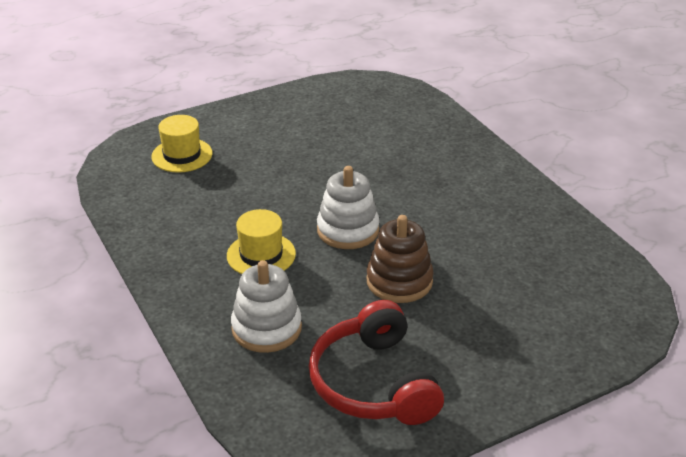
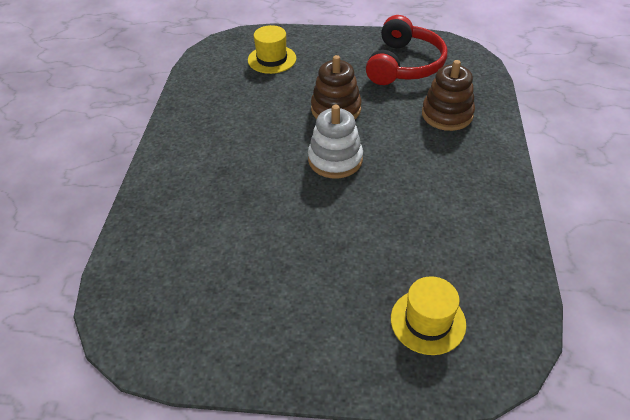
camera: 145 degrees left, 10 degrees up
yellow hat [227,209,296,274] -> yellow hat moved to [248,25,296,74]
white stacking toy [231,260,302,353] -> brown stacking toy [422,60,475,131]

